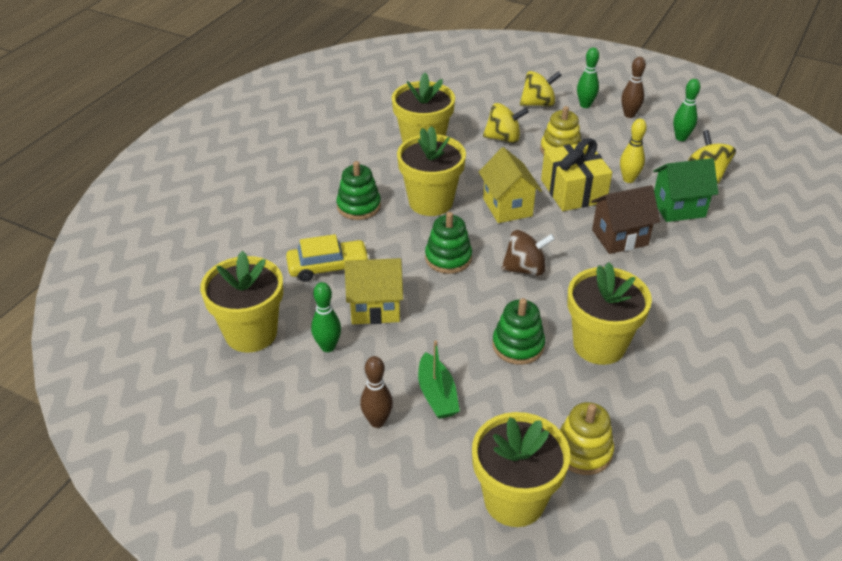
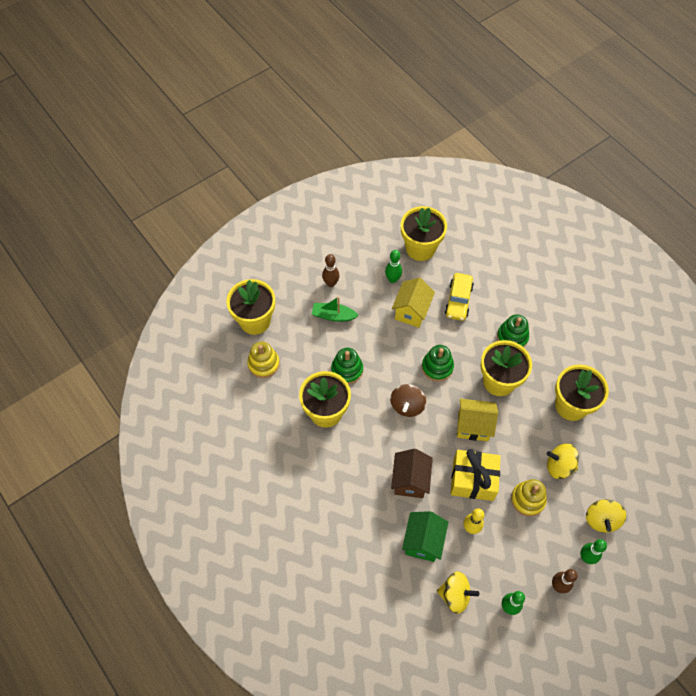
camera: 115 degrees right, 20 degrees up
yellow spinning top [483,103,529,143] -> yellow spinning top turned 75 degrees clockwise [547,443,579,479]

